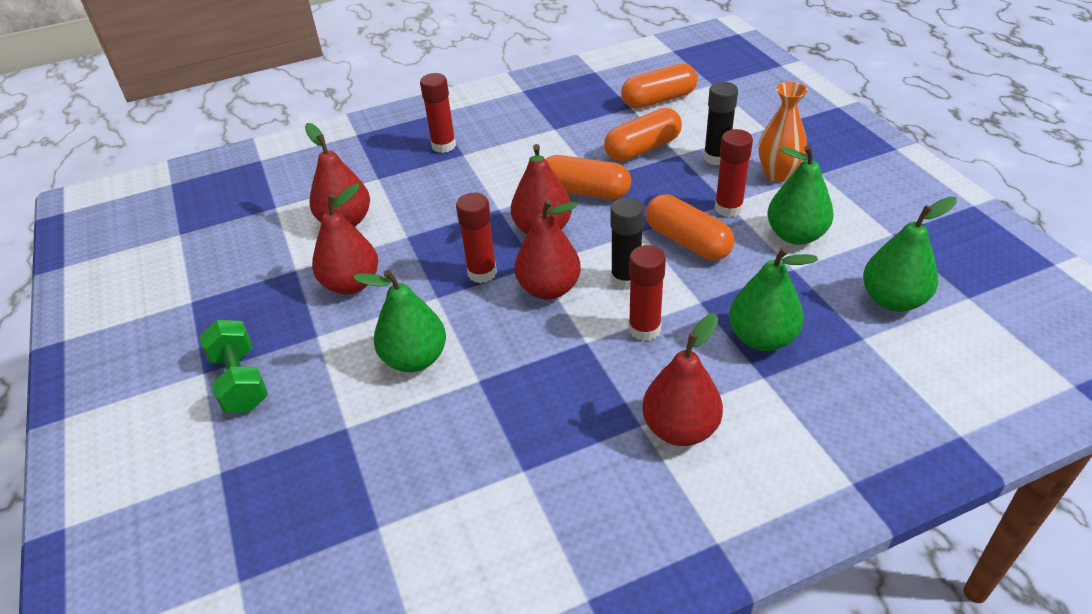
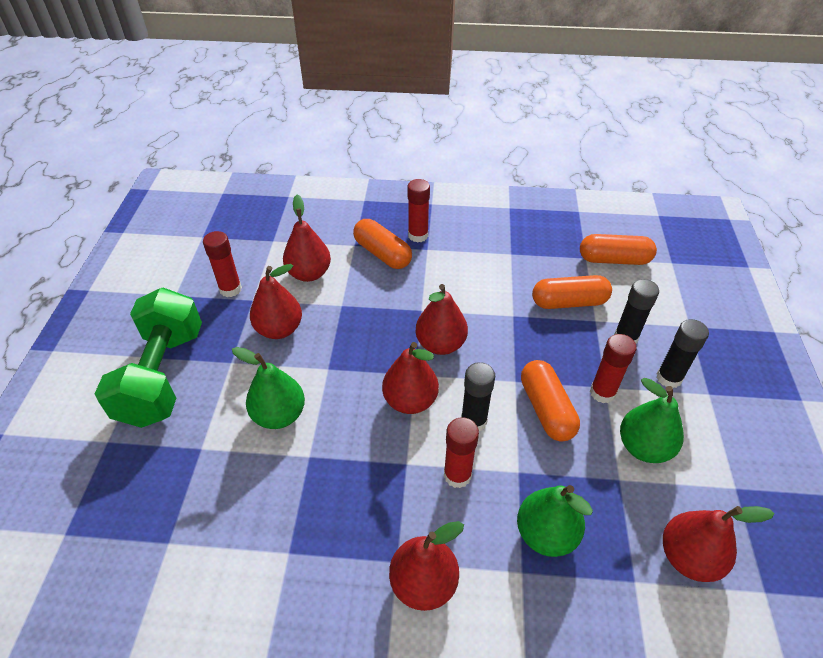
camera: 25 degrees right, 5 degrees up
green dumbbell [199,320,268,413] -> green dumbbell [95,288,202,428], size x1.76
red glue stick [456,193,497,283] -> red glue stick moved to [203,231,242,297]
orange capsule [546,155,631,200] -> orange capsule moved to [353,219,412,269]
orange vase [758,82,808,182] -> black glue stick [657,319,709,388]
green pear [863,197,957,312] -> red pear [663,506,775,582]

